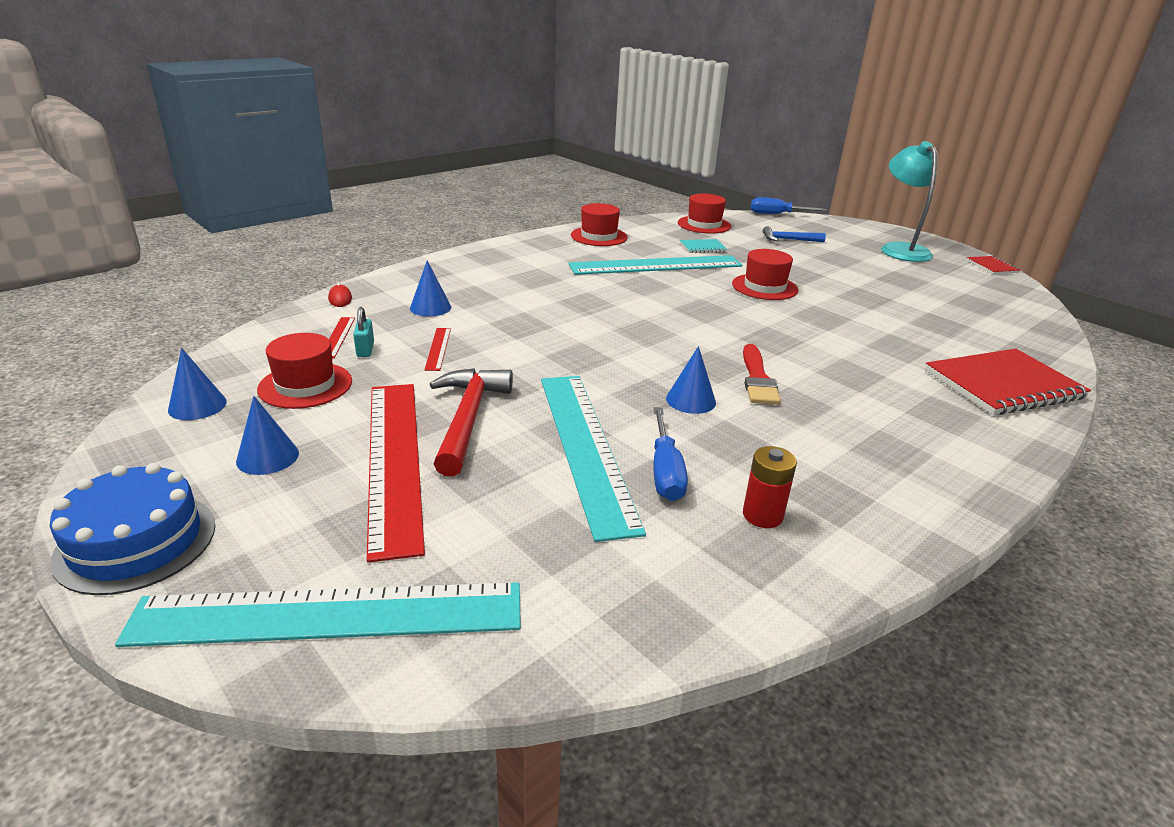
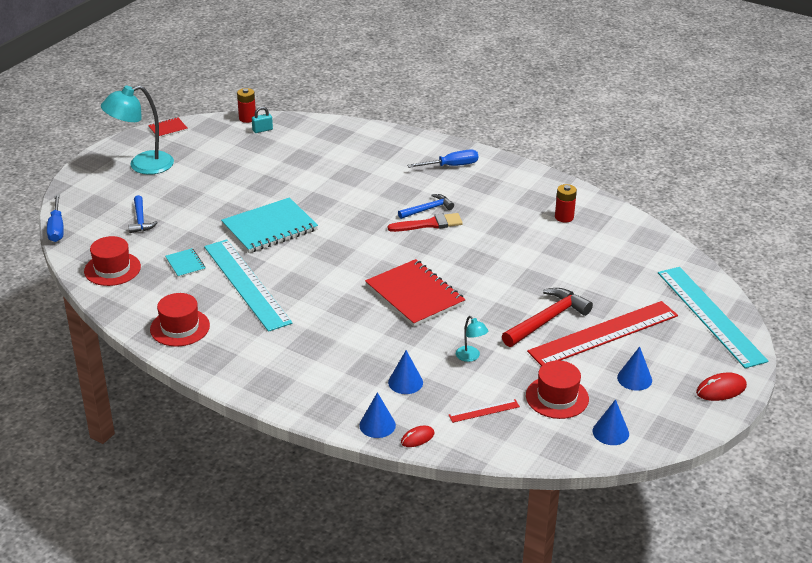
camera: 105 degrees left, 5 degrees up
blue cake [50,463,215,595] -> red mouse [696,373,747,401]
turquoise padlock [353,307,374,357] -> turquoise padlock moved to [252,106,273,133]
red ruler [424,328,451,371] -> turquoise lamp [456,316,488,362]
red hammer [430,368,513,476] -> red hammer turned 150 degrees clockwise [502,288,593,347]
turquoise ruler [541,376,646,542] -> none
blue screwdriver [653,407,688,501] -> blue screwdriver moved to [407,150,478,168]
blue cone [666,346,716,414] -> blue cone moved to [359,392,396,438]
red hat [732,249,798,300] -> turquoise notebook [221,197,318,253]
red notebook [925,349,1091,415] -> red notebook moved to [365,259,465,327]
none -> red battery [237,88,256,123]
none -> blue hammer [398,194,454,219]

